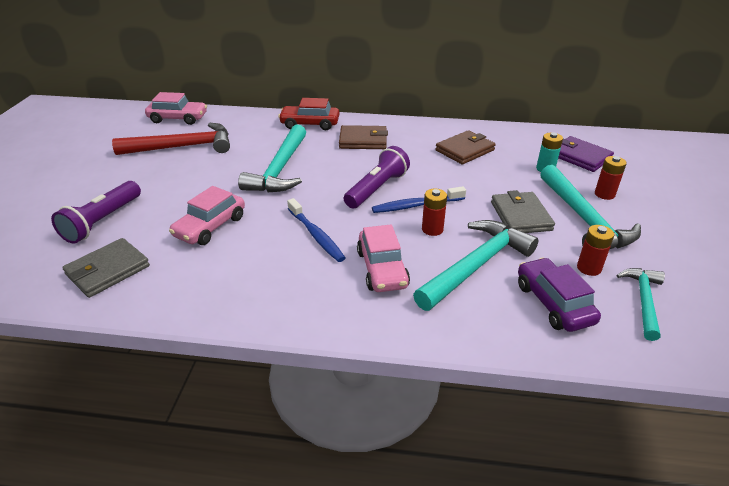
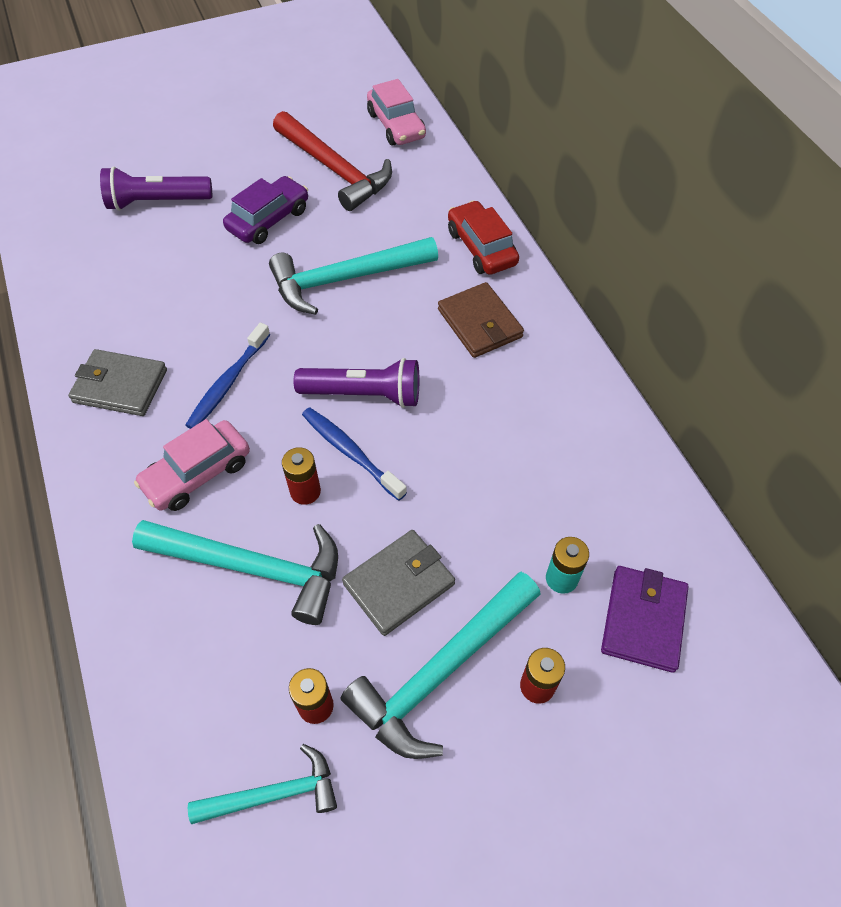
camera: 60 degrees right, 20 degrees up
grey wallet [62,238,150,298] -> grey wallet moved to [68,349,167,416]
pink car [169,186,245,245] -> none
brown wallet [435,130,496,165] -> none
purple car [518,258,601,332] -> purple car moved to [223,176,308,244]

